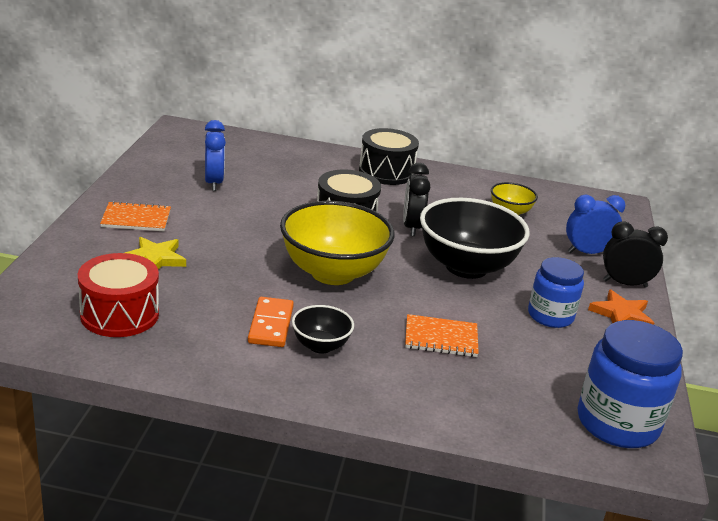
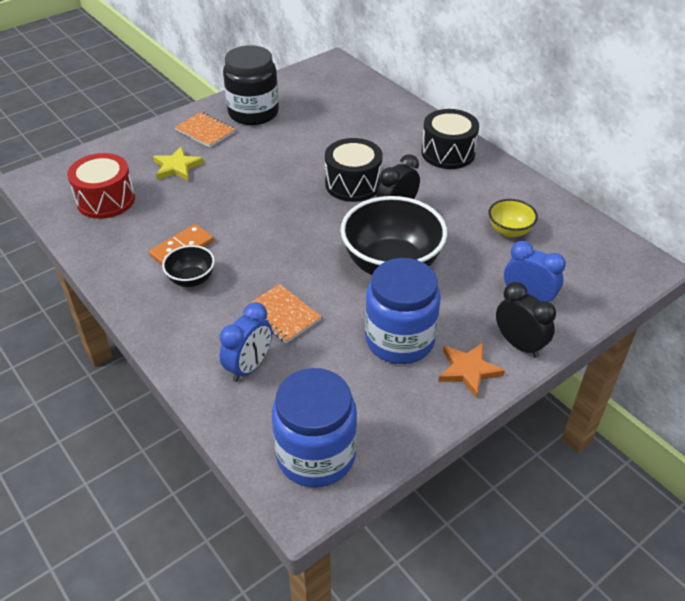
camera: 45 degrees right, 15 degrees up
blue clock [205,120,226,191] -> blue clock moved to [220,302,272,382]
yellow bowl [280,201,395,285] -> none
blue jar [528,257,584,328] -> blue jar [365,258,441,364], size x1.52
none -> black jar [223,45,279,125]

